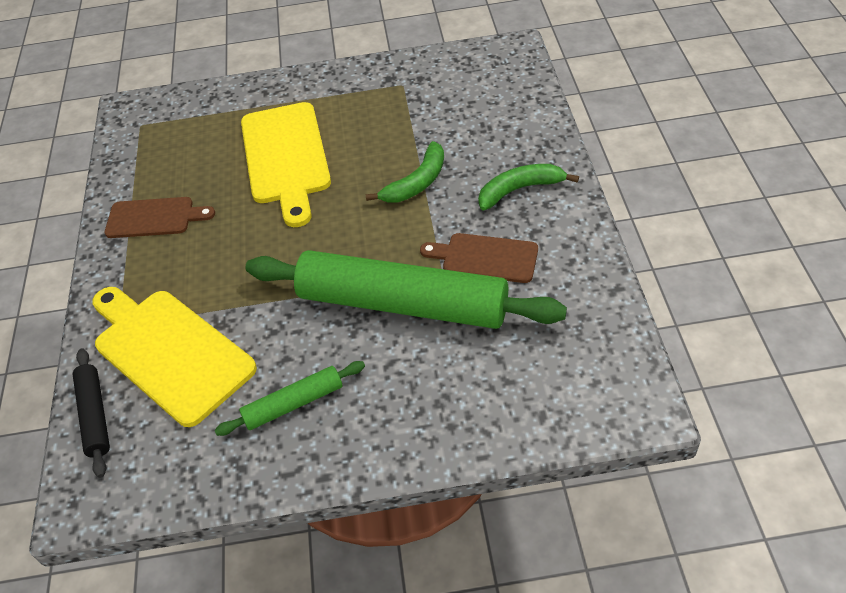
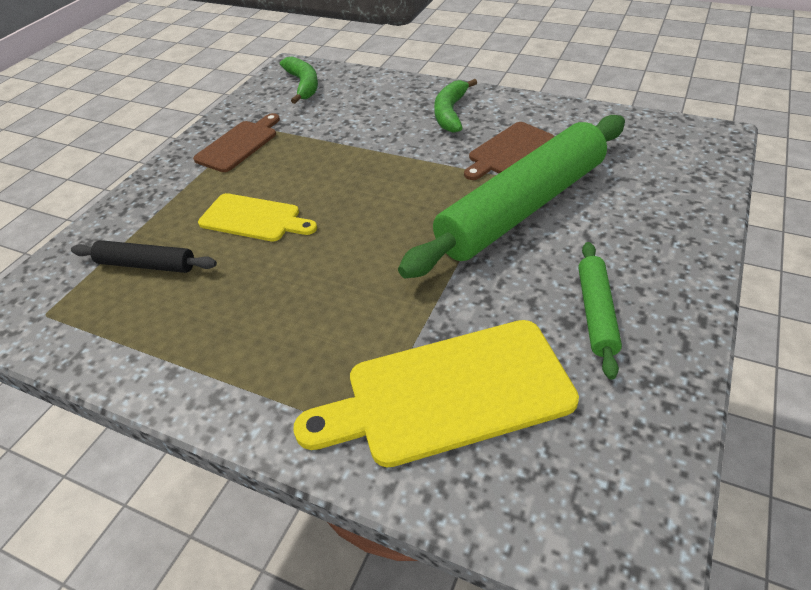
camera: 60 degrees left, 5 degrees down
black rolling pin [73,348,110,478] -> black rolling pin moved to [71,240,217,273]
brown cutting board [105,197,215,238] -> brown cutting board moved to [193,113,280,172]
yellow cutting board [241,102,331,227] -> yellow cutting board [198,193,317,242], size x0.59
green banana [366,141,444,203] -> green banana moved to [280,56,318,104]

